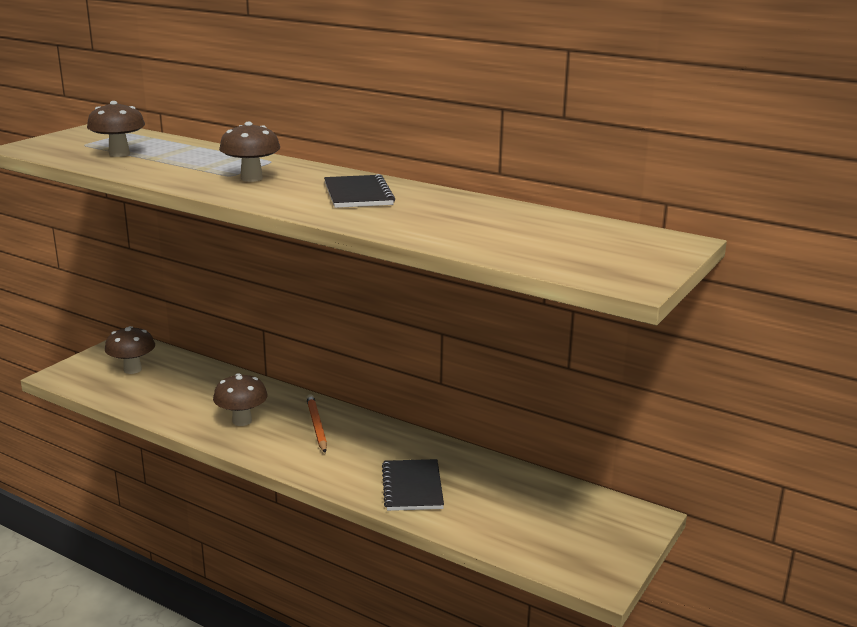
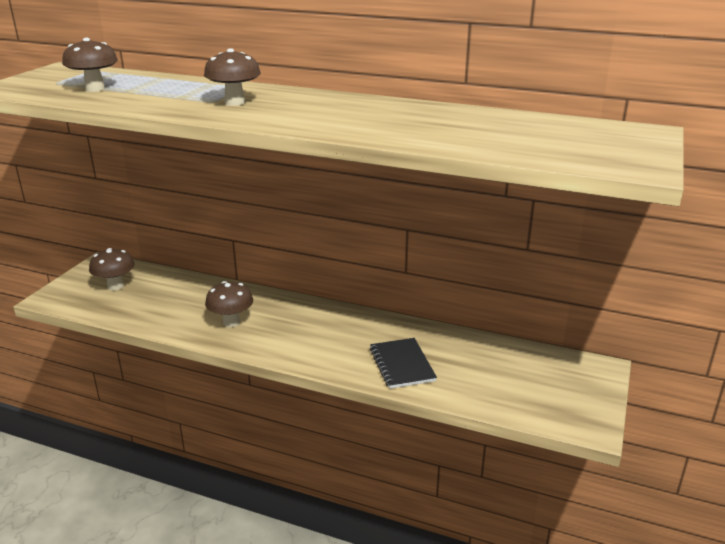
camera: 10 degrees left, 5 degrees up
orange pencil [306,394,327,453] -> none
black notebook [324,174,395,208] -> none

